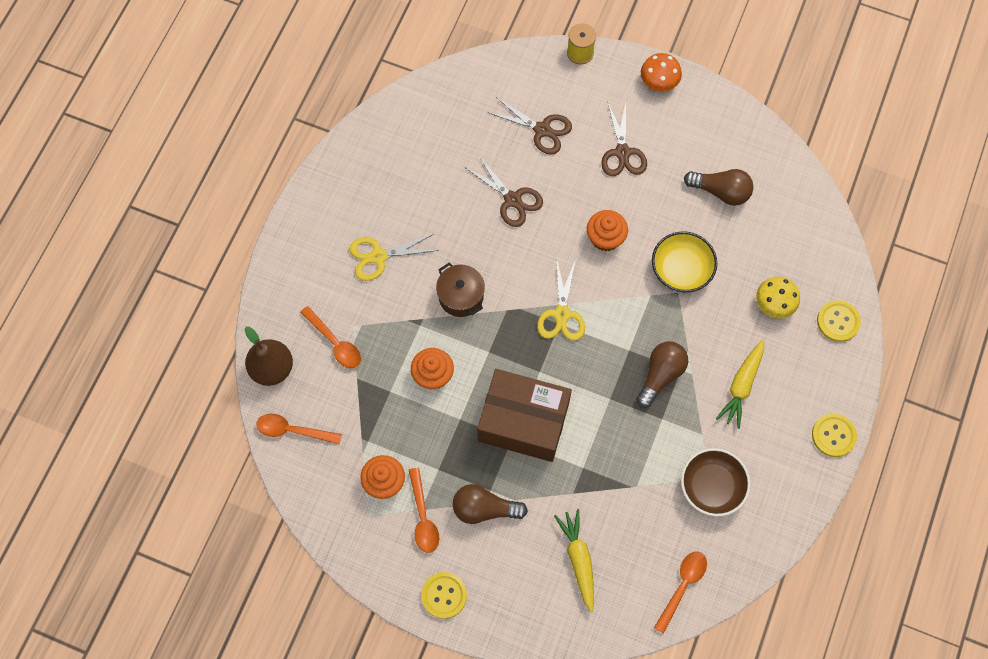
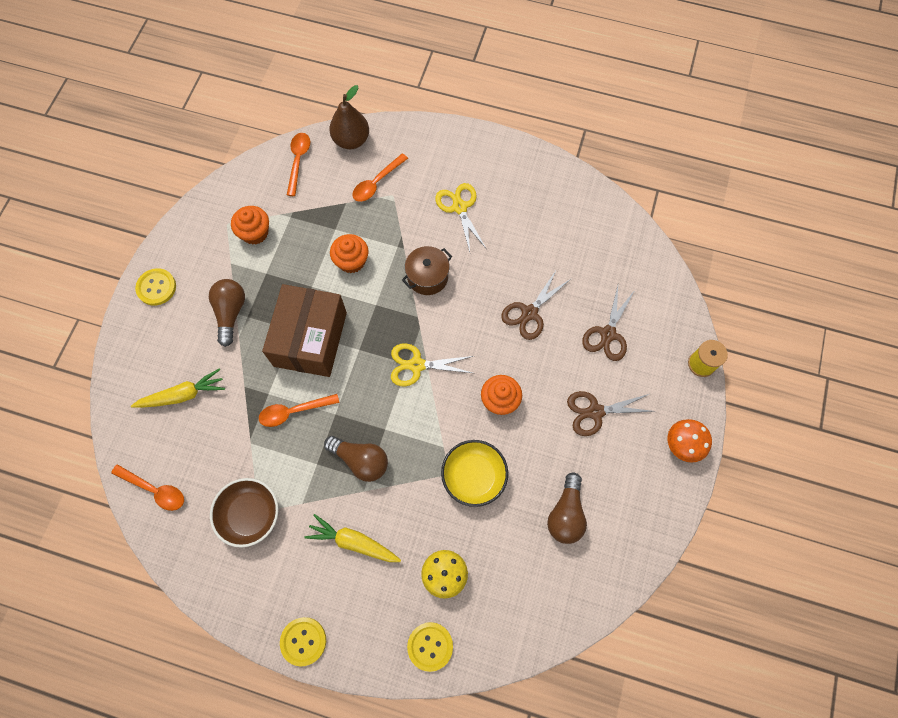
camera: 85 degrees right, 0 degrees up
orange spoon [409,468,439,553] -> orange spoon moved to [259,394,340,427]

